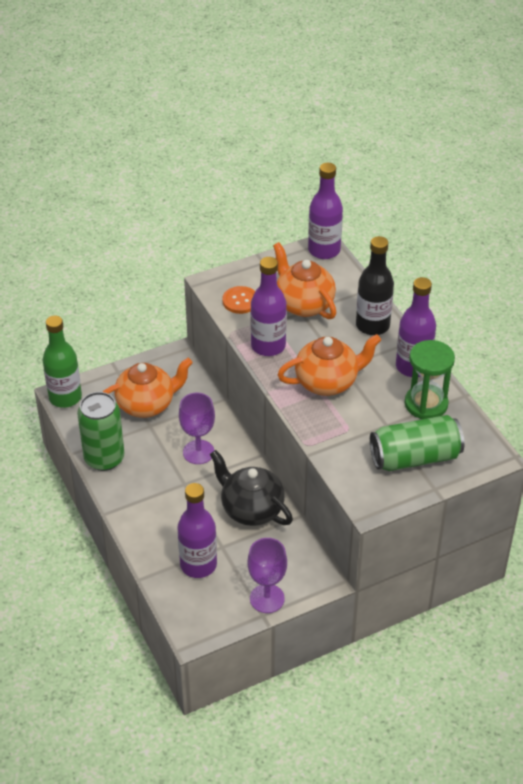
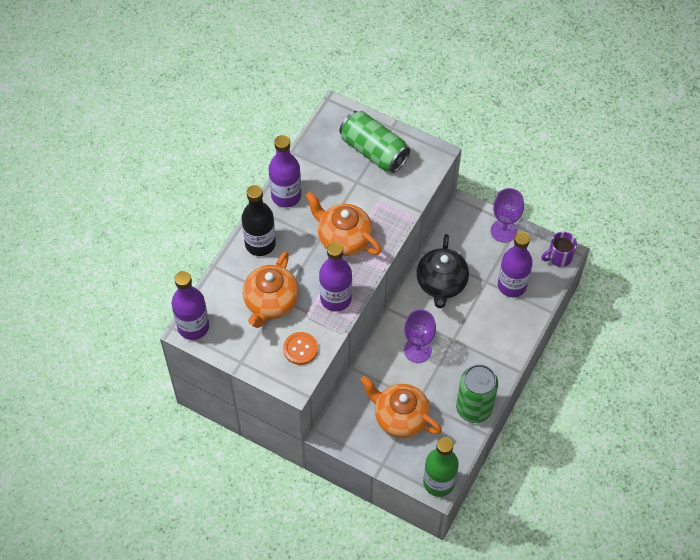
camera: 125 degrees left, 15 degrees up
green hourglass [405,340,455,419] -> none
none -> purple mug [541,232,577,267]

